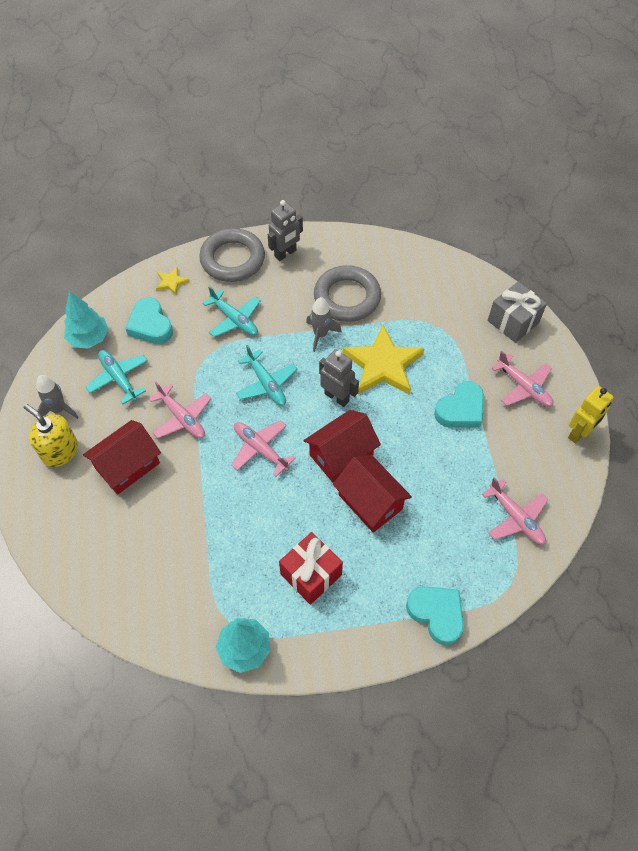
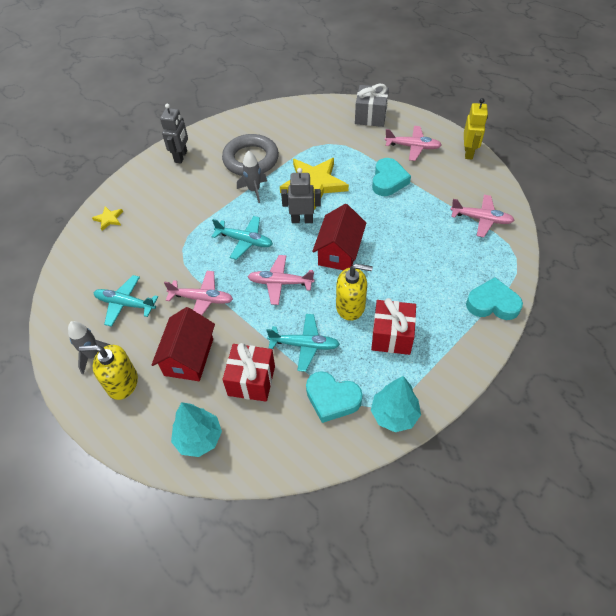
camera: 35 degrees left, 5 degrees down
turquoise tree [64,291,109,349] -> turquoise tree moved to [171,402,222,457]
turquoise heart [125,297,173,344] -> turquoise heart moved to [306,371,363,423]
grey ring [199,228,265,282] -> none
turquoise plane [203,286,261,337] -> turquoise plane moved to [266,314,340,372]
red house [333,455,412,533] -> none
none -> red gift [222,343,275,402]
none -> yellow soap dispenser [336,264,373,321]

